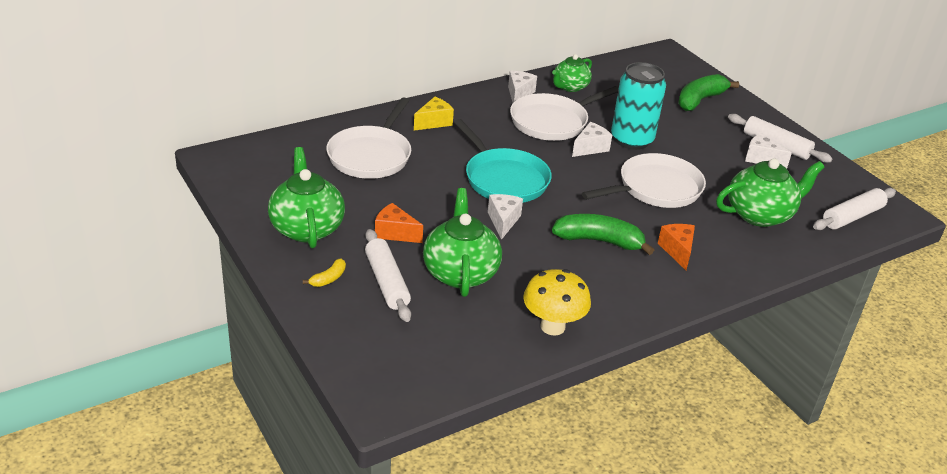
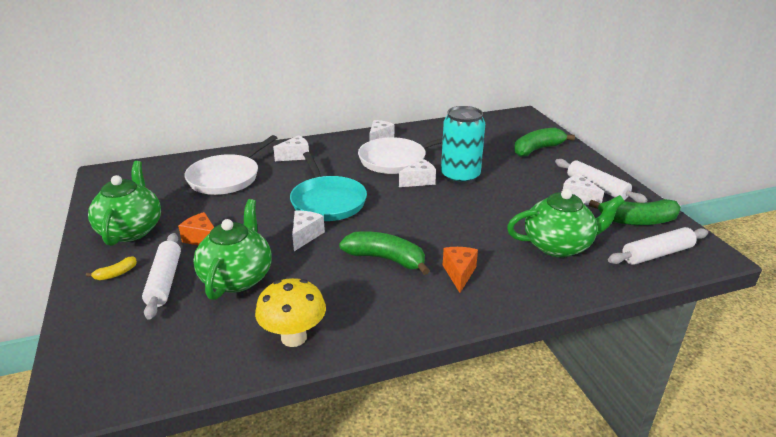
camera: 15 degrees right, 5 degrees down
yellow cheese [414,97,454,131] -> white cheese [273,135,309,161]
green teapot [552,54,592,92] -> none
white pan [582,153,706,208] -> none
none -> green banana [589,199,681,225]

